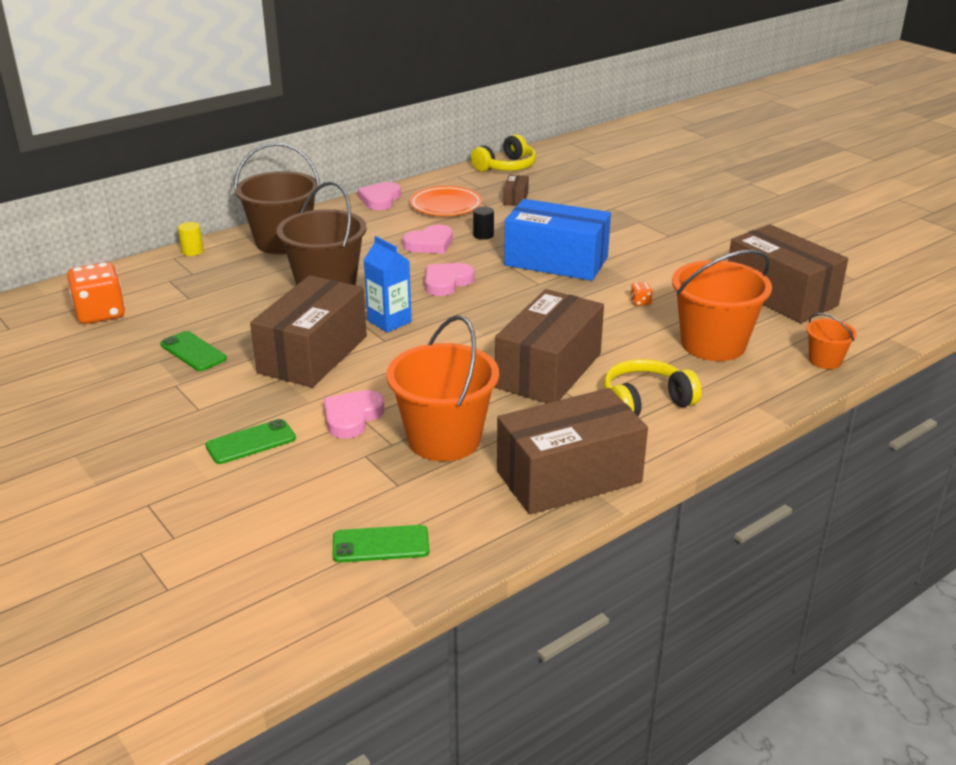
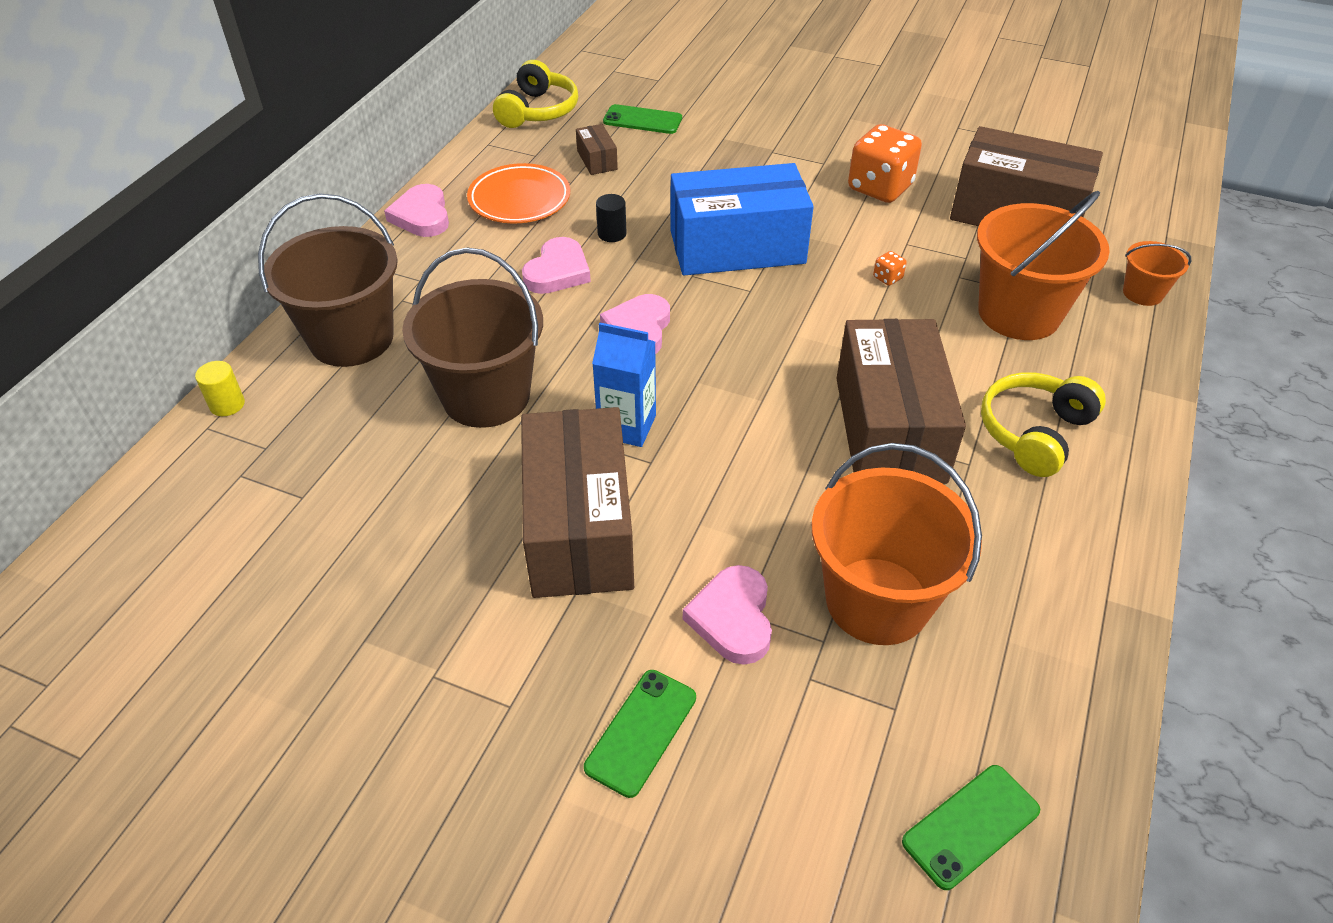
camera: 30 degrees left, 15 degrees up
orange dice [67,262,125,324] -> orange dice moved to [848,124,922,203]
green phone [160,331,227,371] -> green phone moved to [603,104,682,134]
brown box [497,388,648,515] -> none

